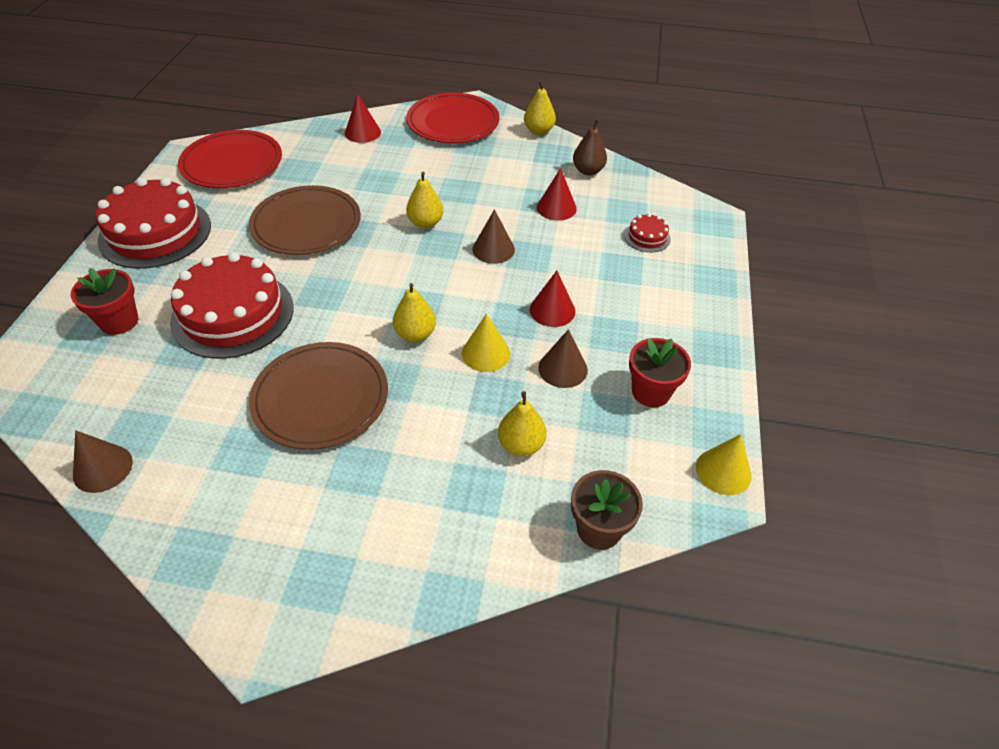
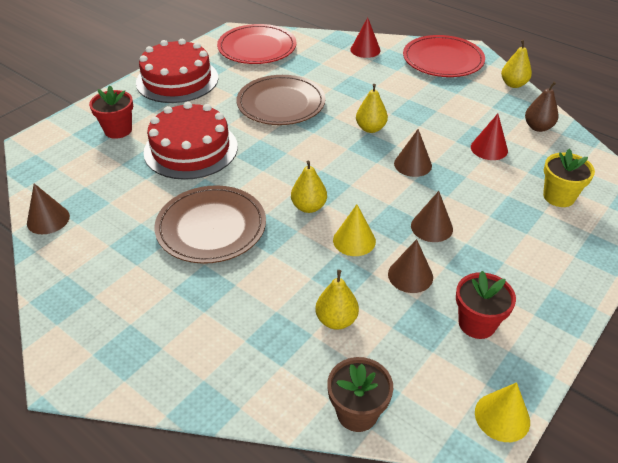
camera: 30 degrees right, 5 degrees down
red cone [530,271,576,327] -> brown cone [411,191,453,242]
red cake [624,213,671,252] -> yellow flower pot [543,149,595,207]

